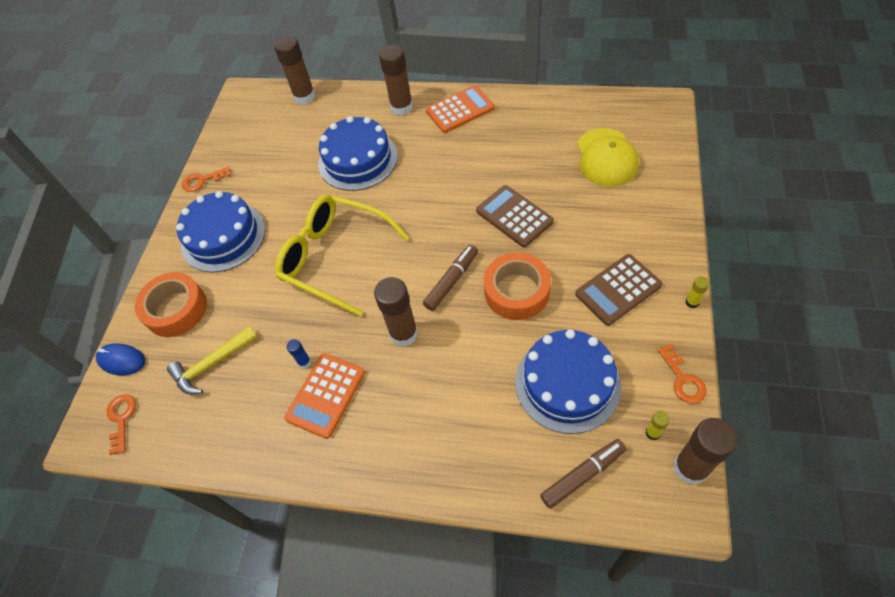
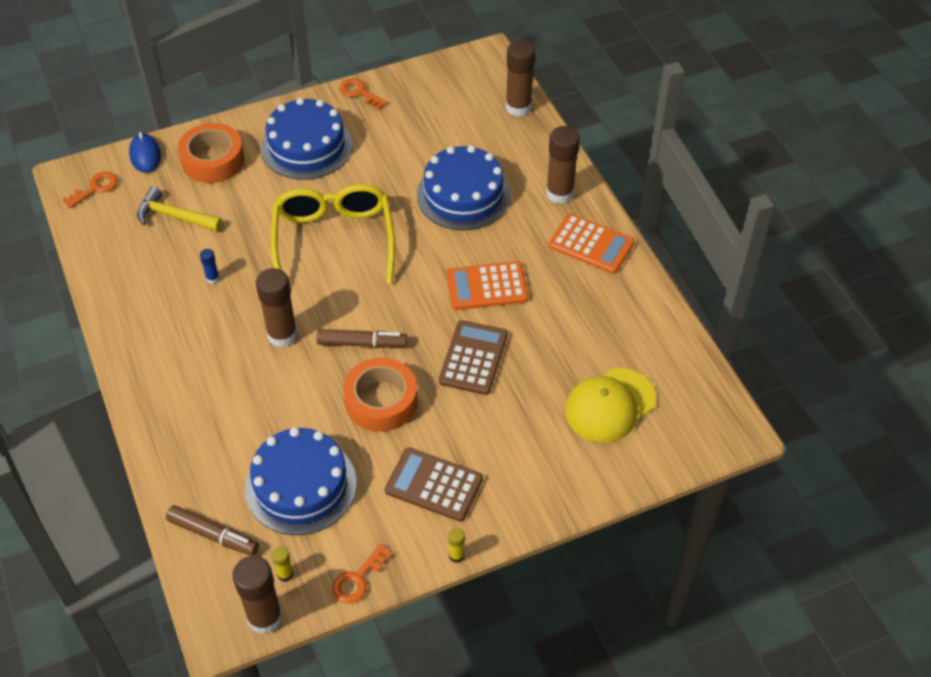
camera: 50 degrees right, 5 degrees down
orange calculator [284,353,365,439] -> orange calculator moved to [446,261,528,310]

